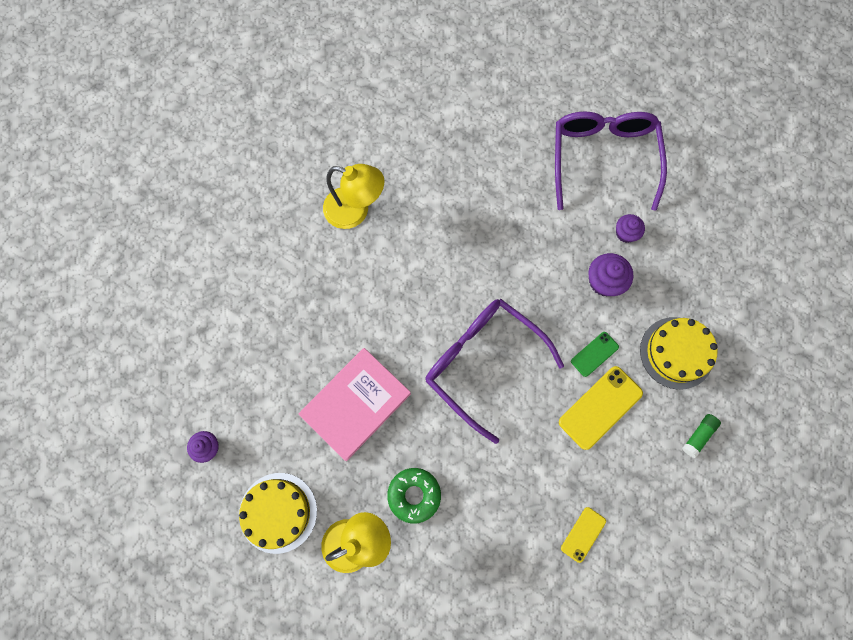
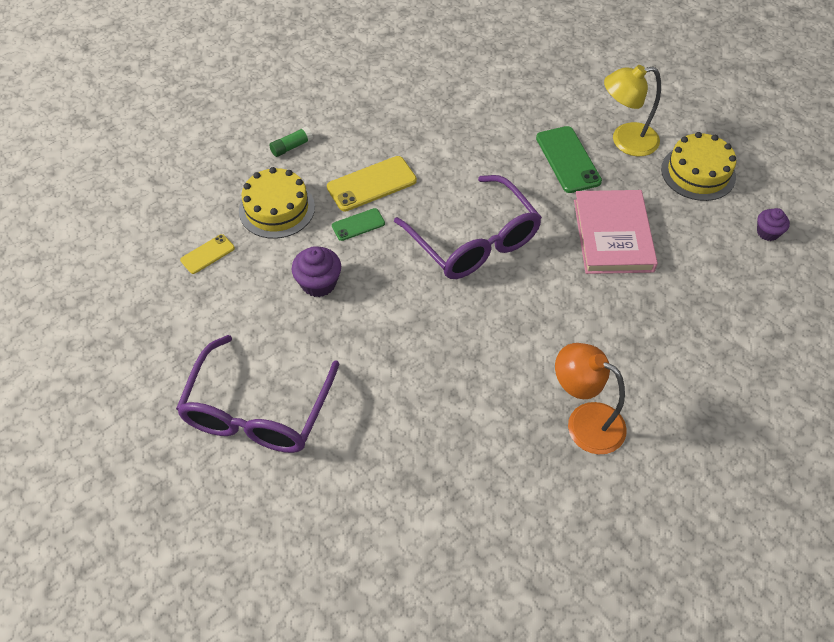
camera: 165 degrees left, 20 degrees down
pink book [298,348,411,461] -> pink book turned 60 degrees counterclockwise [574,190,658,274]
yellow lamp [323,164,384,229] -> orange lamp [555,343,627,455]
green donut [387,468,441,524] -> green phone [536,126,602,193]
yellow phone [561,507,606,563] -> yellow phone moved to [180,234,235,274]
purple cupcake [616,214,645,243] -> none

